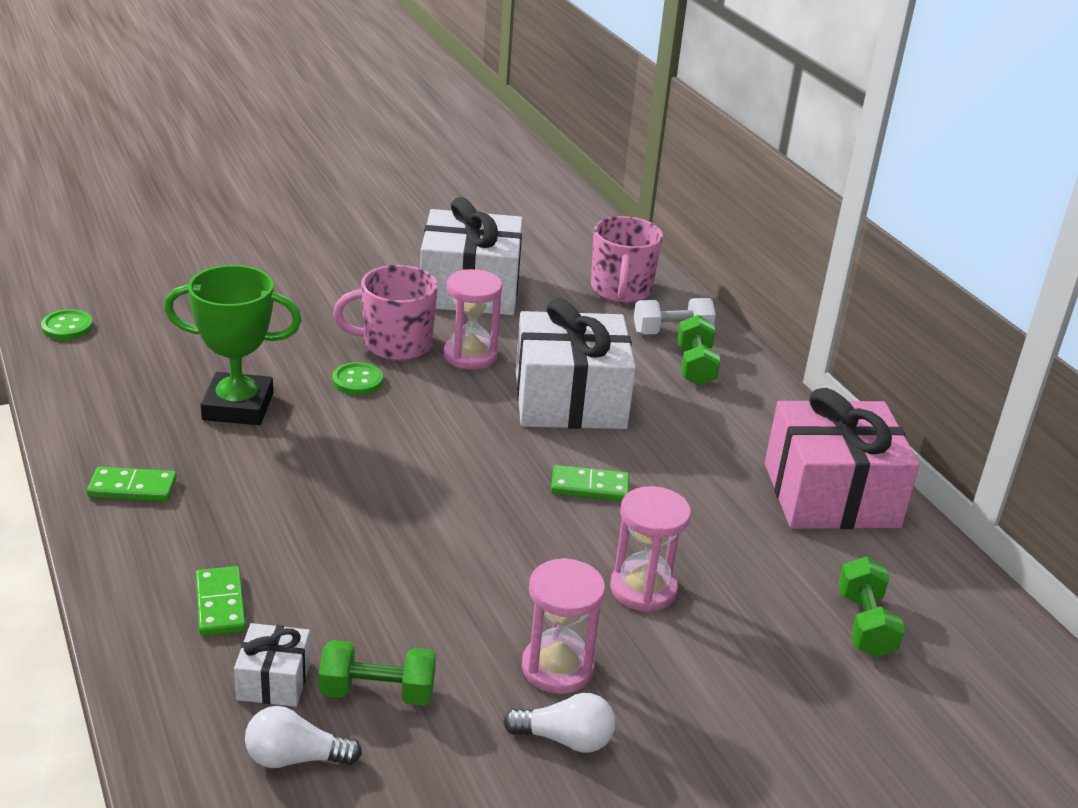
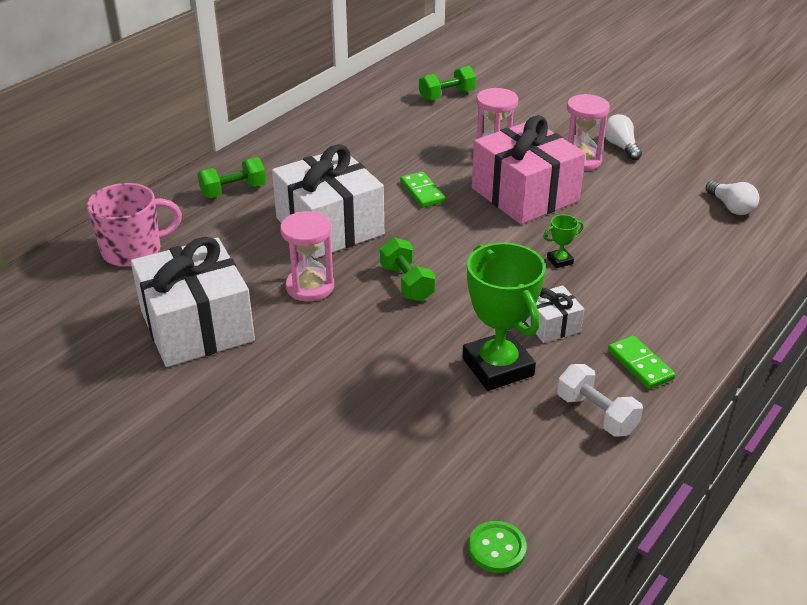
camera: 115 degrees left, 5 degrees up
green domino [196,566,246,636] -> none
white gift [234,623,311,707] -> white gift moved to [526,285,584,343]
green dumbbell [319,640,436,706] -> green dumbbell moved to [380,238,436,302]
green button [332,362,383,395] -> none
pink mug [333,265,438,361] -> none
white dumbbell [634,298,716,334] -> white dumbbell moved to [557,364,643,437]
pink gift [765,388,920,529] -> pink gift moved to [472,115,586,224]
none -> green trophy [543,215,584,268]

